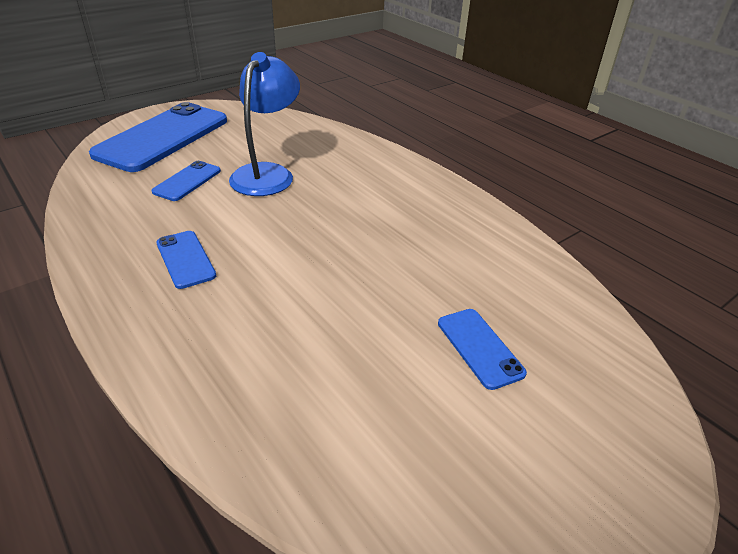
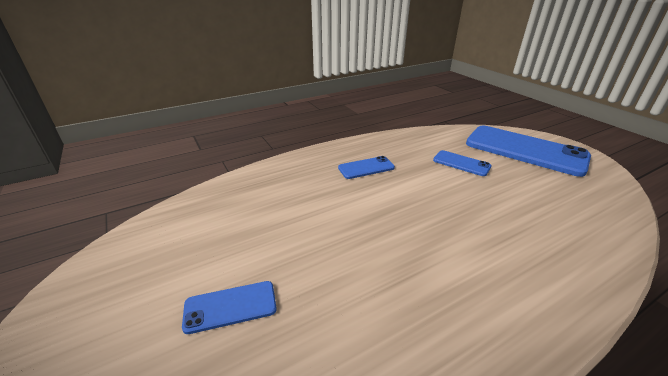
camera: 100 degrees right, 5 degrees down
blue lamp [229,52,300,196] -> none

